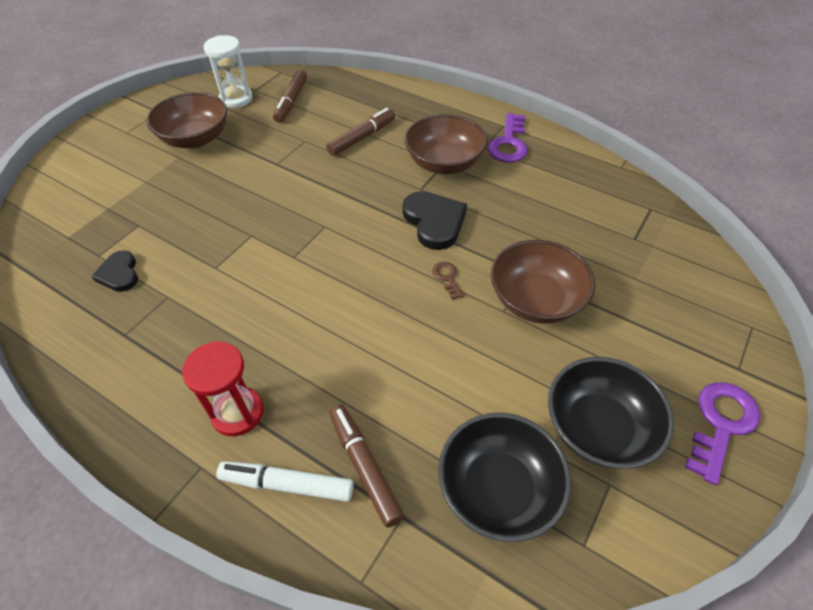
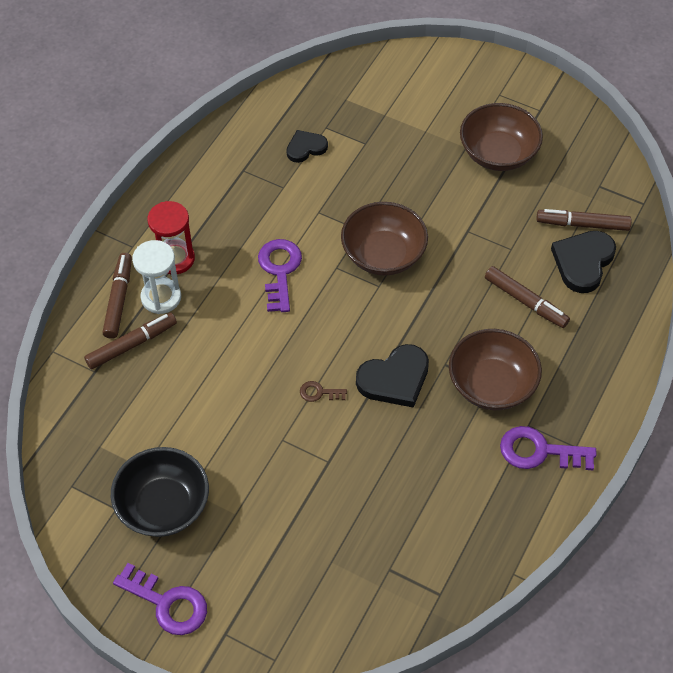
camera: 85 degrees right, 5 degrees up
white hourglass [204,35,252,108] -> white hourglass moved to [132,240,181,314]
white marker [217,461,354,502] -> brown marker [102,253,132,339]
brown key [432,262,464,300] -> brown key turned 150 degrees counterclockwise [300,381,347,402]
black bowl [438,413,571,542] -> none
brown bowl [491,240,595,324] -> brown bowl moved to [341,202,428,276]
none -> purple key [258,239,302,312]
none -> black heart [551,231,616,293]

